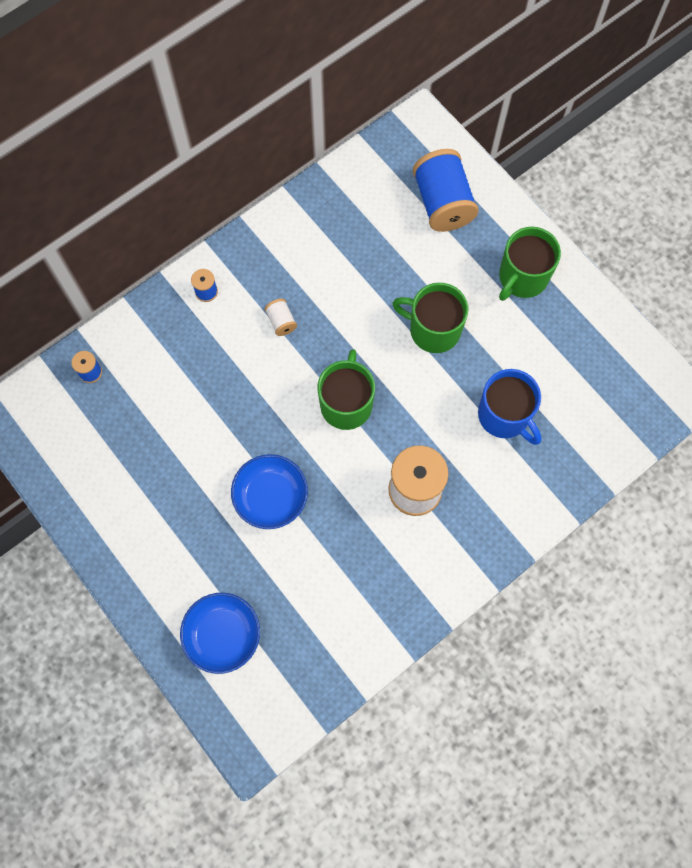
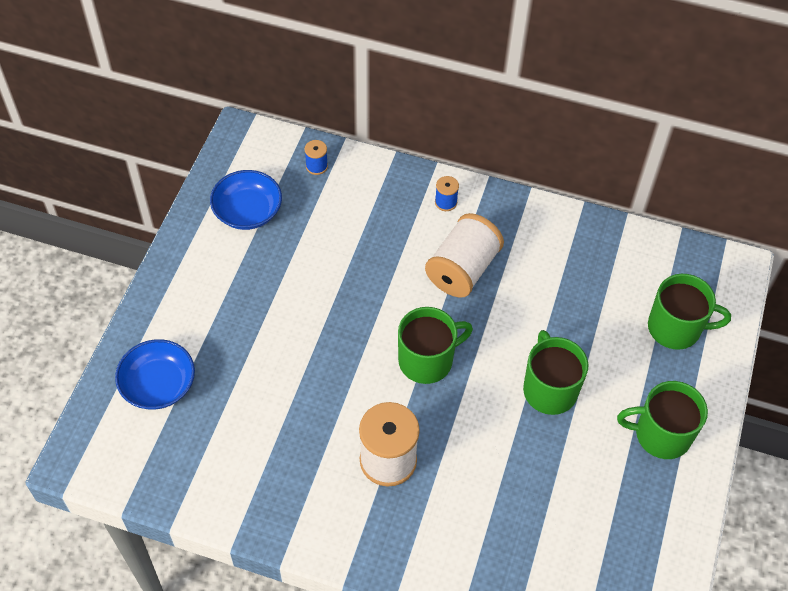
camera: 55 degrees right, 15 degrees down
blue bowl [231,454,308,529] -> blue bowl moved to [210,170,282,230]
white spool [265,299,297,336] -> white spool [425,213,504,298], size x2.22
blue spool [413,149,479,232] -> green mug [648,274,731,350]
blue mug [478,369,542,445] -> none

